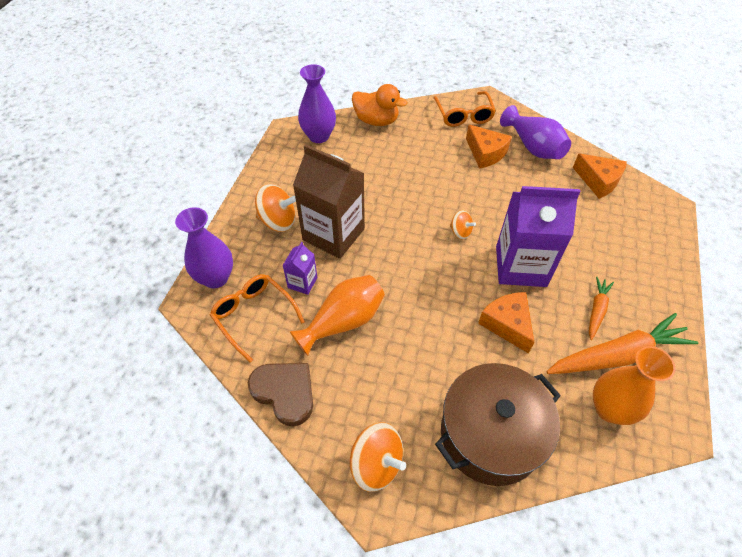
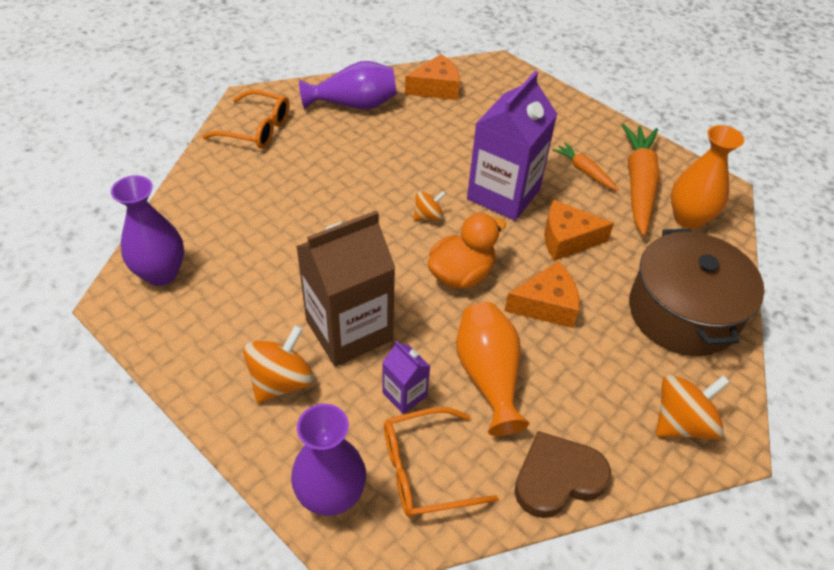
camera: 65 degrees left, 5 degrees down
orange duck [352,84,407,126] -> orange duck moved to [428,213,506,289]
orange cheese [466,124,512,169] -> orange cheese moved to [504,261,580,328]

